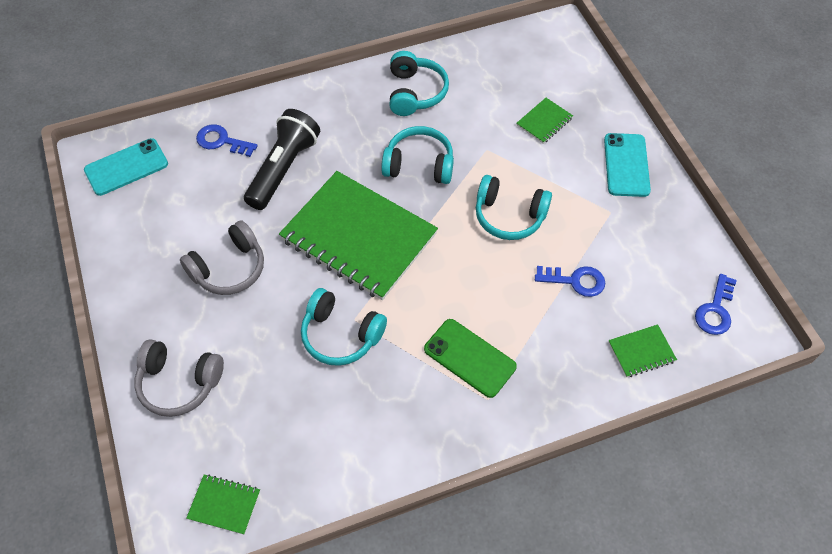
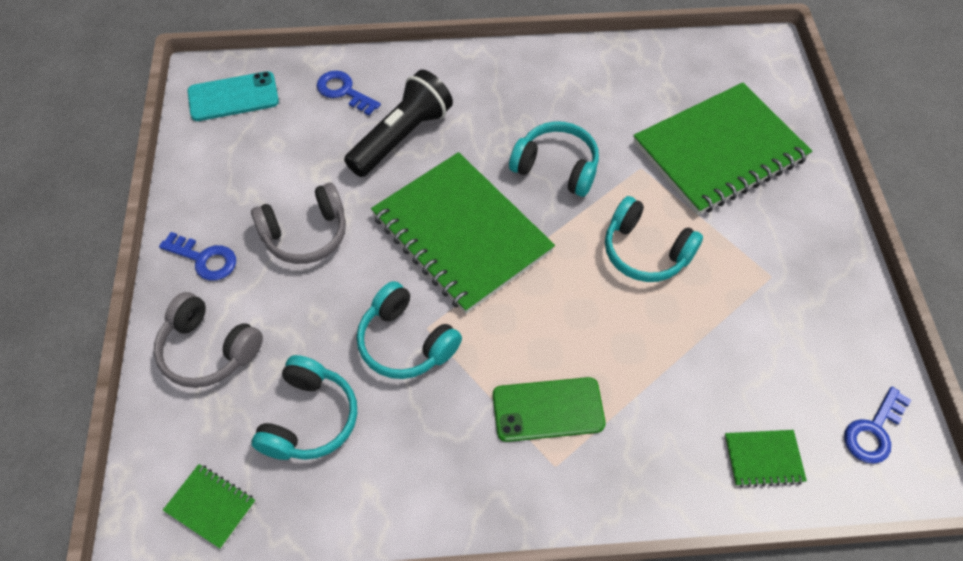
camera: 15 degrees right, 0 degrees up
turquoise headphones [389,51,449,116] -> turquoise headphones moved to [251,355,357,460]
green phone [424,319,517,398] -> green phone turned 60 degrees counterclockwise [493,377,606,442]
green notebook [517,98,573,144] -> green notebook [633,82,812,215], size x2.48
blue key [535,266,605,297] -> blue key moved to [159,232,236,281]
turquoise phone [604,133,651,197] -> none

